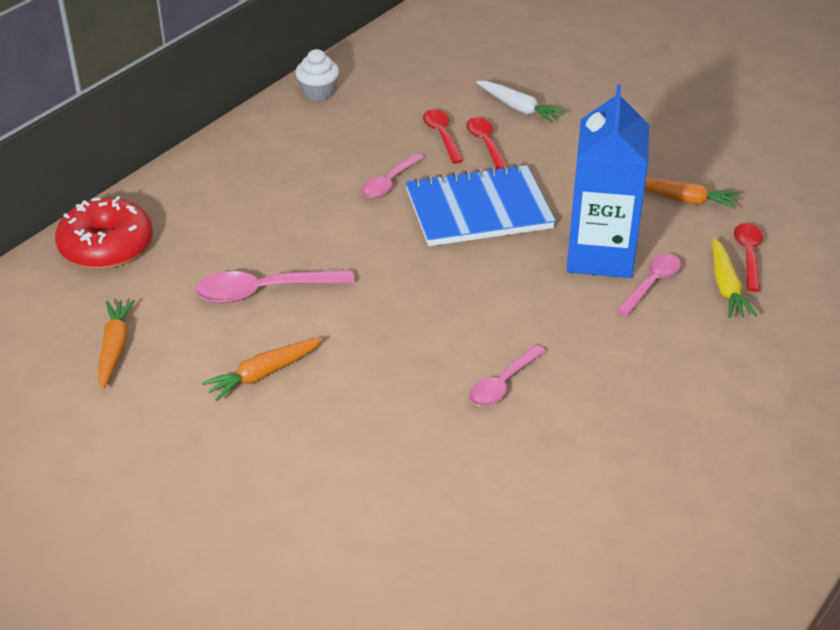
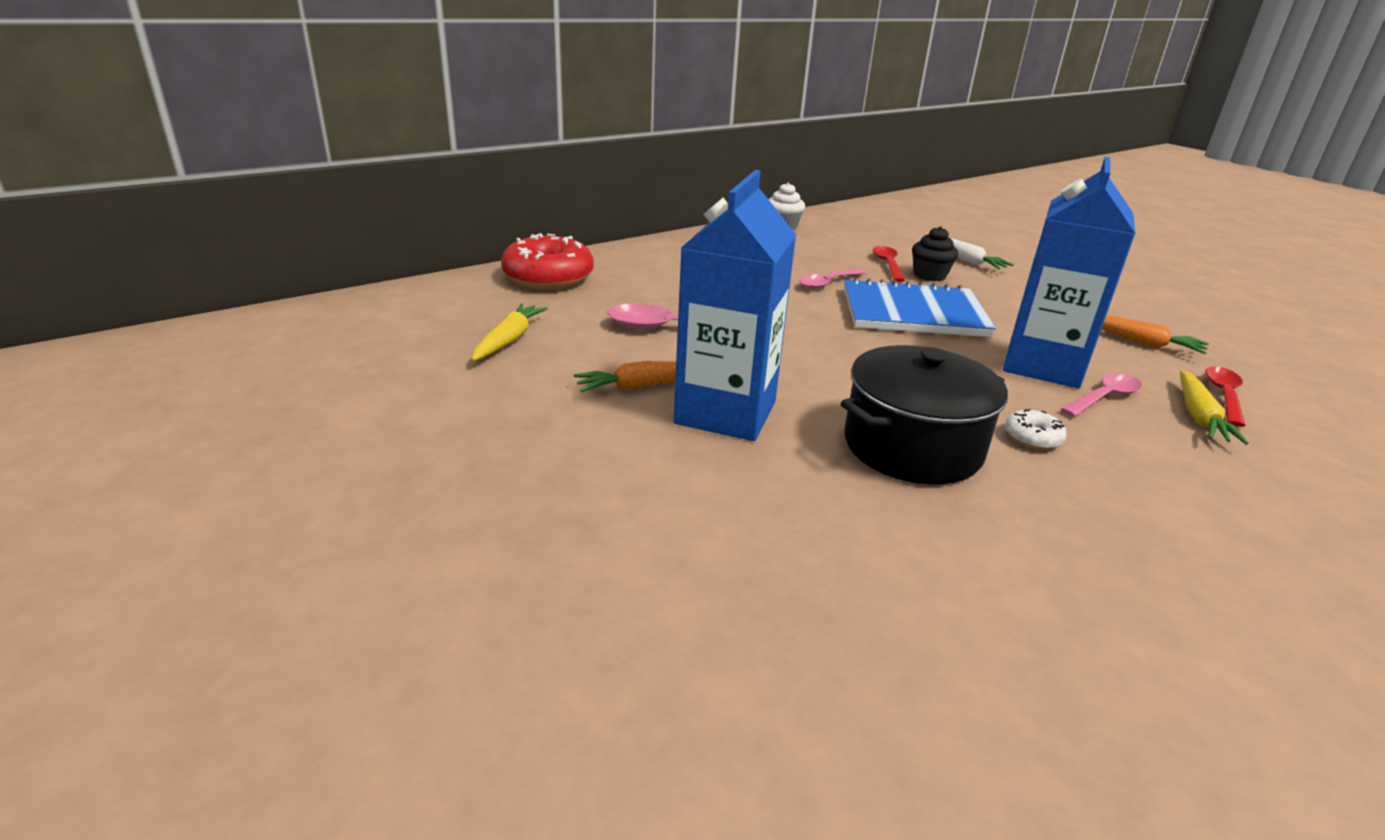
camera: 15 degrees right, 10 degrees down
orange carrot [98,300,135,389] -> yellow carrot [472,303,548,361]
red spoon [466,118,508,169] -> black cupcake [912,226,958,281]
pink spoon [469,345,545,406] -> black pot [841,345,1008,485]
none -> blue carton [674,170,796,441]
none -> white donut [1005,409,1067,450]

